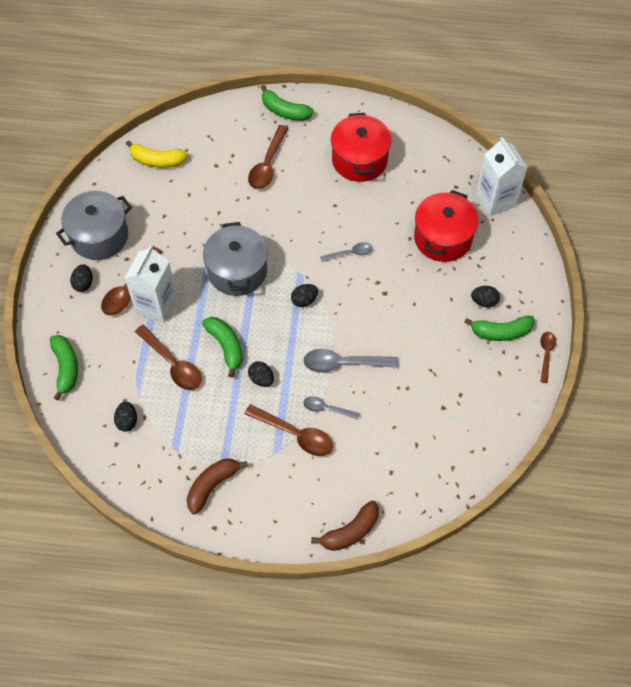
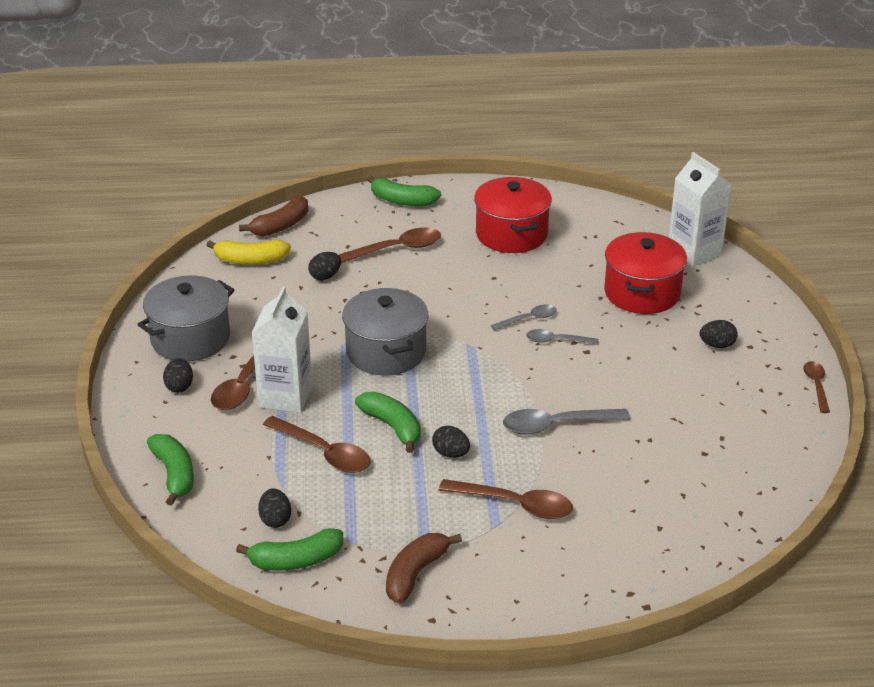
camera: 10 degrees left, 25 degrees down
brown spoon [248,125,289,189] -> brown spoon turned 120 degrees counterclockwise [339,228,441,263]
black egg [291,284,318,307] -> black egg moved to [308,252,341,280]
grey spoon [303,396,360,420] -> grey spoon moved to [526,329,599,345]
brown banana [311,501,379,551] -> brown banana moved to [239,196,308,236]
green banana [464,316,534,341] -> green banana moved to [236,528,343,570]

